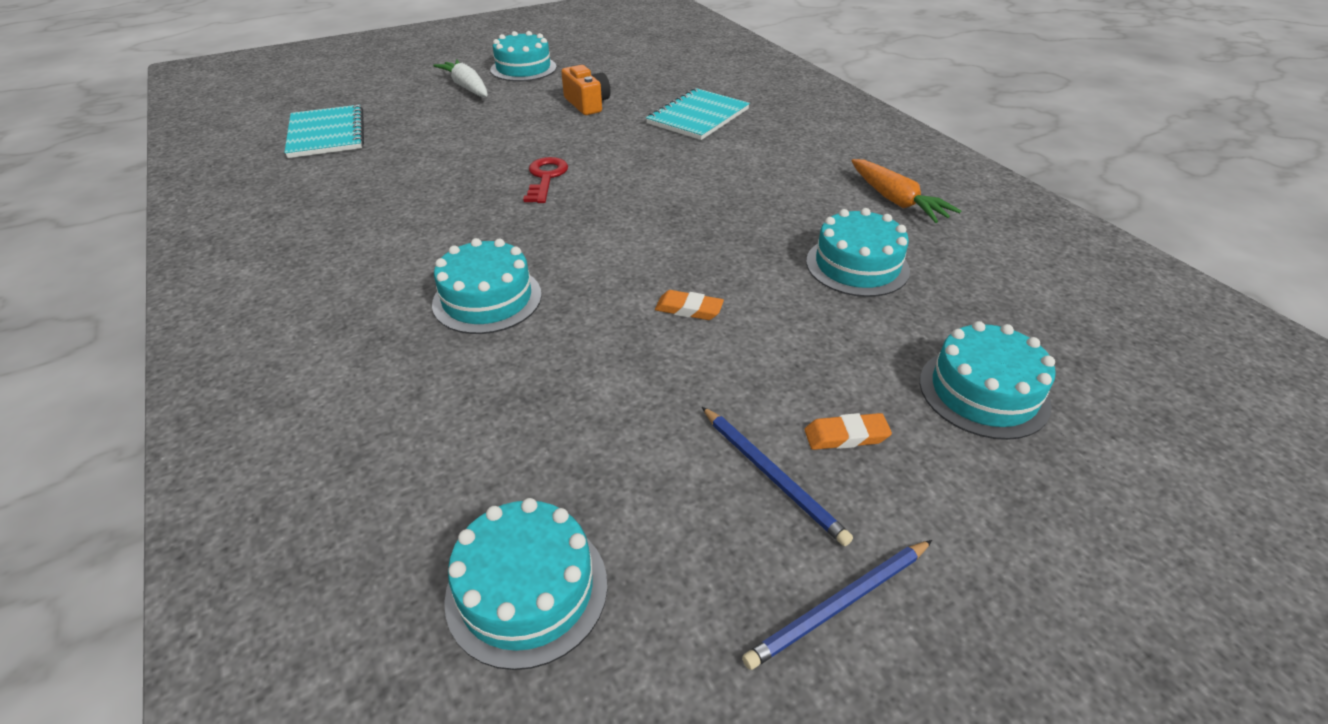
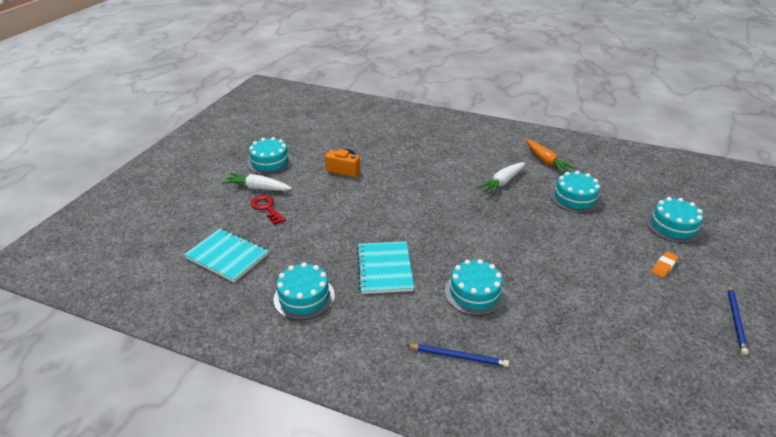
camera: 40 degrees left, 5 degrees down
turquoise cake [444,498,607,670] -> turquoise cake moved to [273,262,335,320]
red key [523,157,568,203] -> red key moved to [251,195,286,225]
turquoise notebook [646,88,750,140] -> turquoise notebook moved to [357,241,414,294]
orange eraser [655,290,724,320] -> none
blue pencil [702,407,853,546] -> blue pencil moved to [406,344,509,367]
orange carrot [851,159,961,223] -> orange carrot turned 45 degrees clockwise [526,140,576,174]
none -> white carrot [477,162,525,195]

